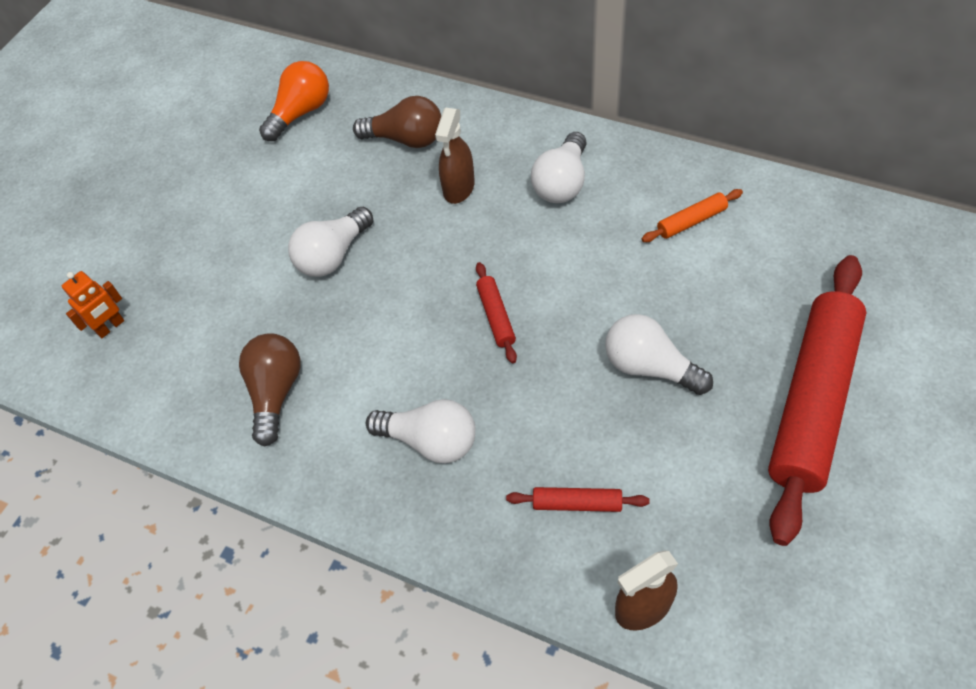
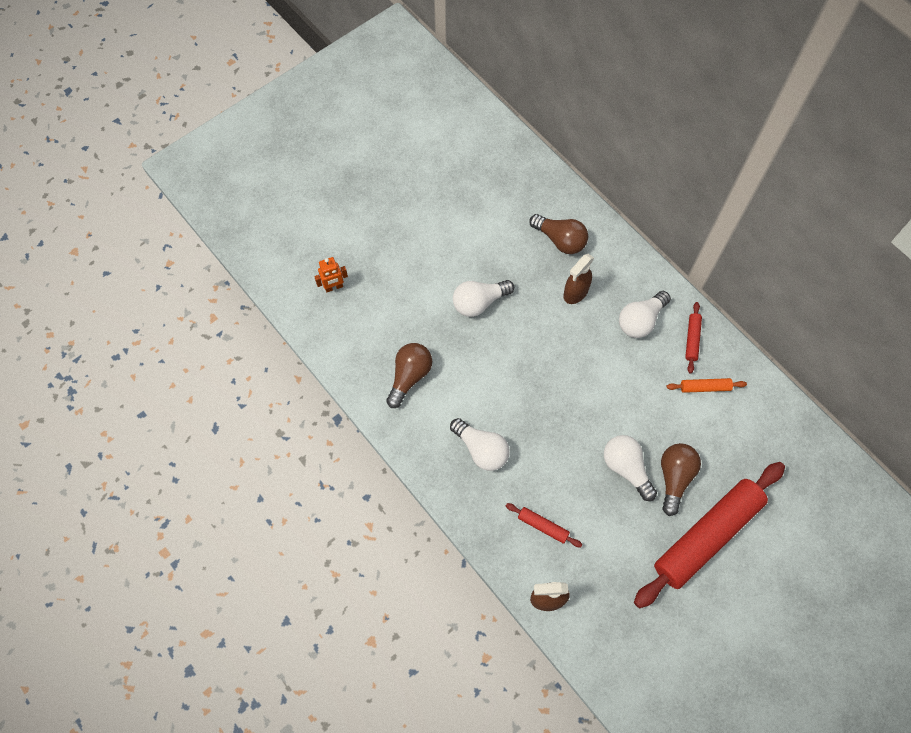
camera: 20 degrees right, 10 degrees up
orange light bulb [259,61,329,141] -> none
red rolling pin [476,262,517,363] -> red rolling pin moved to [685,302,702,374]
none -> brown light bulb [661,443,701,516]

